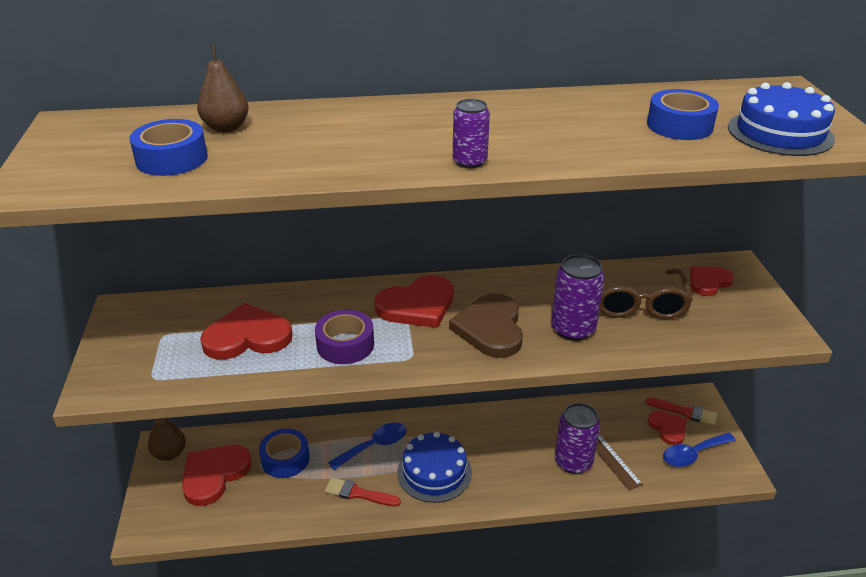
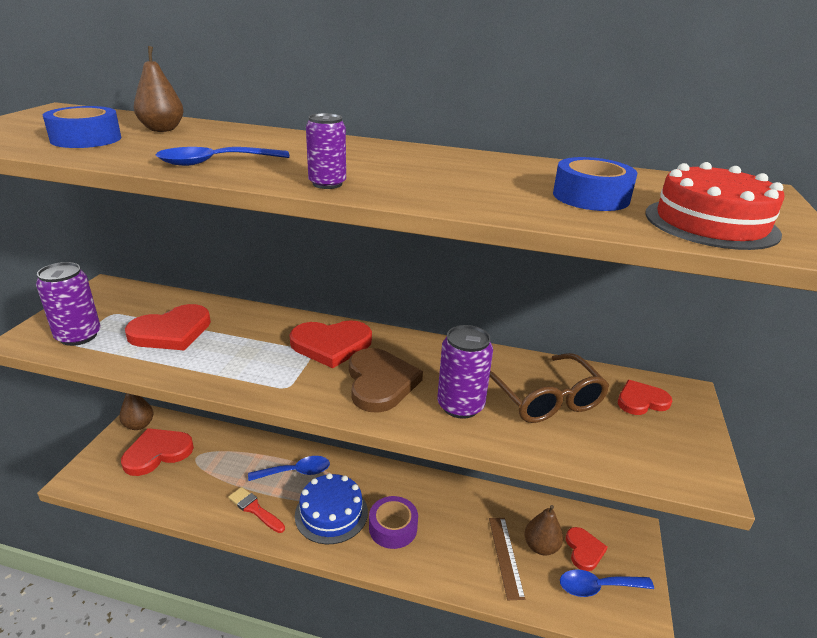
camera: 20 degrees right, 5 degrees down
red heart [200,303,293,360] -> red heart turned 135 degrees clockwise [125,304,211,350]
blue tape [259,429,310,478] -> none
purple tape [315,310,374,364] -> purple tape moved to [369,496,418,549]
brown heart [449,293,523,358] -> brown heart turned 150 degrees clockwise [349,348,423,413]
purple can [555,403,600,474] -> purple can moved to [36,262,101,346]
brown glasses [599,269,693,319] -> brown glasses turned 45 degrees counterclockwise [490,353,609,423]
red brush [645,397,717,426] -> none
blue cake [728,82,835,156] -> red cake [645,162,784,250]
none -> blue spoon [156,147,289,166]
none -> brown pear [524,505,563,555]

